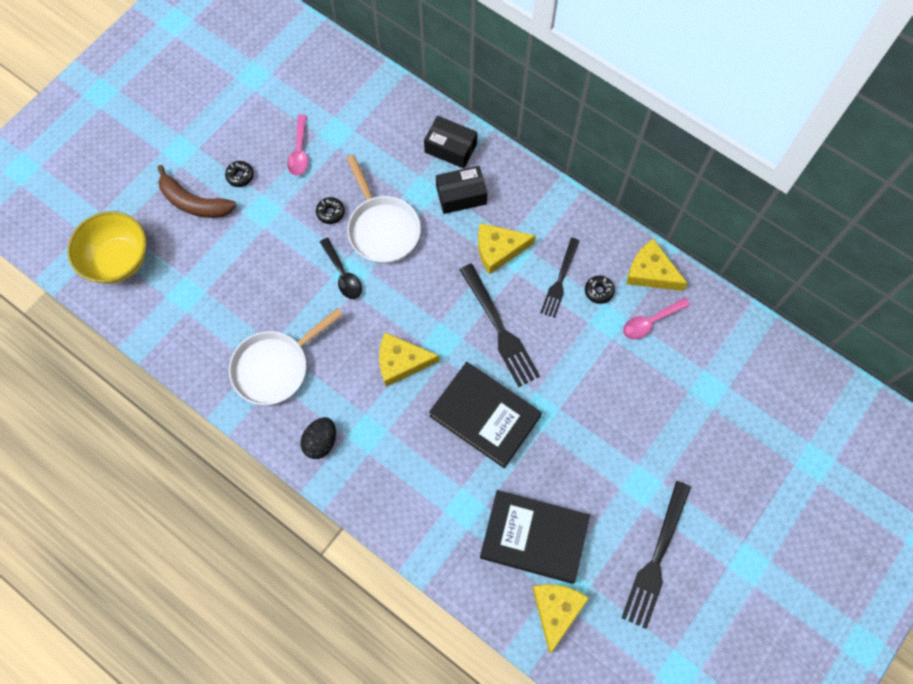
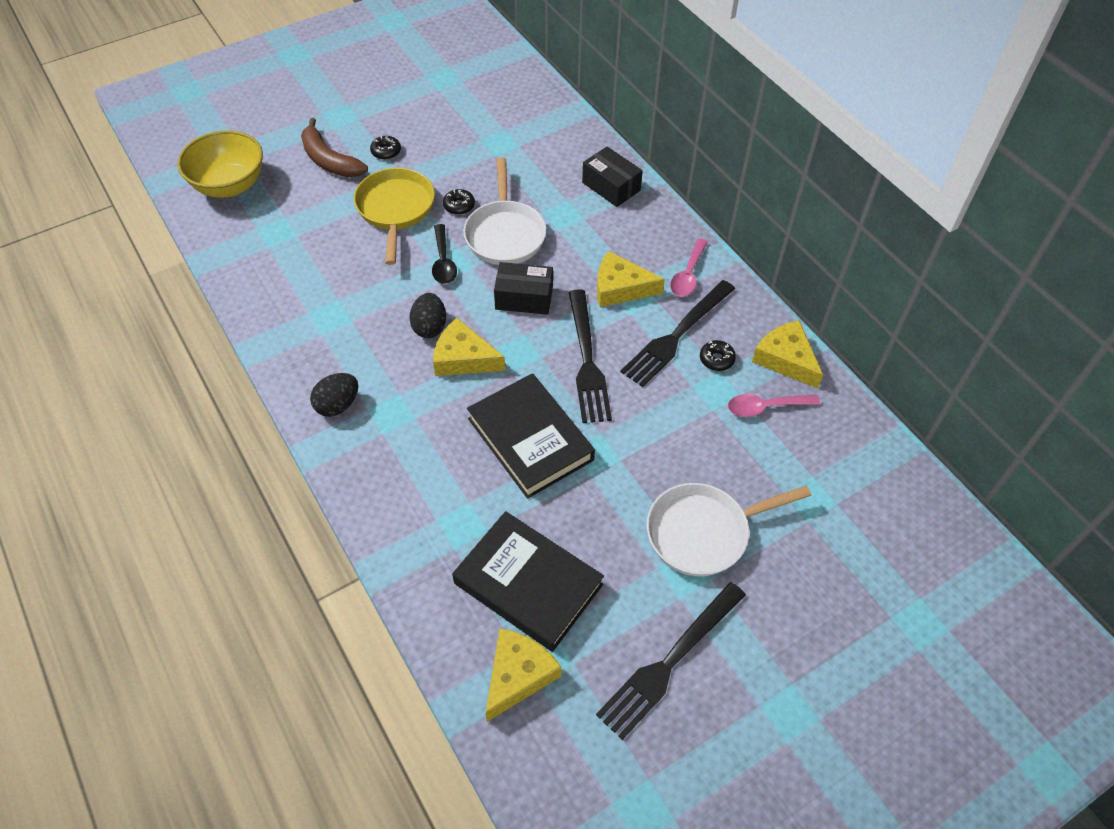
camera: 20 degrees right, 15 degrees down
white pan [229,308,343,405] -> white pan moved to [646,483,811,576]
pink spoon [287,114,308,176] -> pink spoon moved to [670,238,708,297]
black box [436,166,487,214] -> black box moved to [494,262,553,315]
black fork [540,238,580,318] -> black fork [620,280,735,387], size x1.53
none -> yellow pan [354,168,435,265]
none -> black egg [409,293,446,338]

